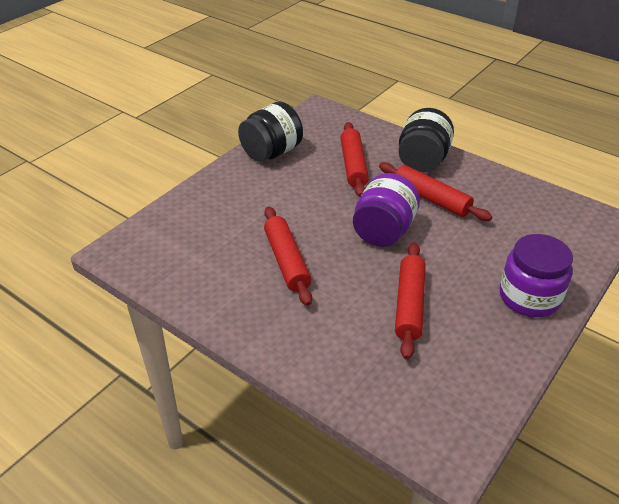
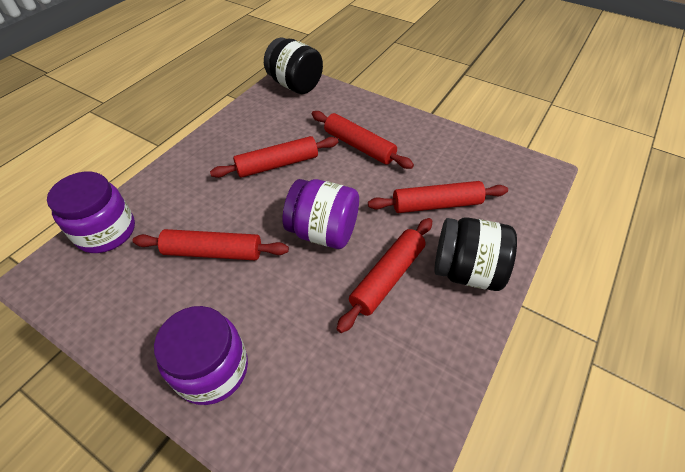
camera: 85 degrees right, 10 degrees up
black jar [238,102,303,162] -> black jar moved to [264,37,323,94]
none -> purple jar [47,172,135,253]
none -> red rolling pin [312,111,414,169]

